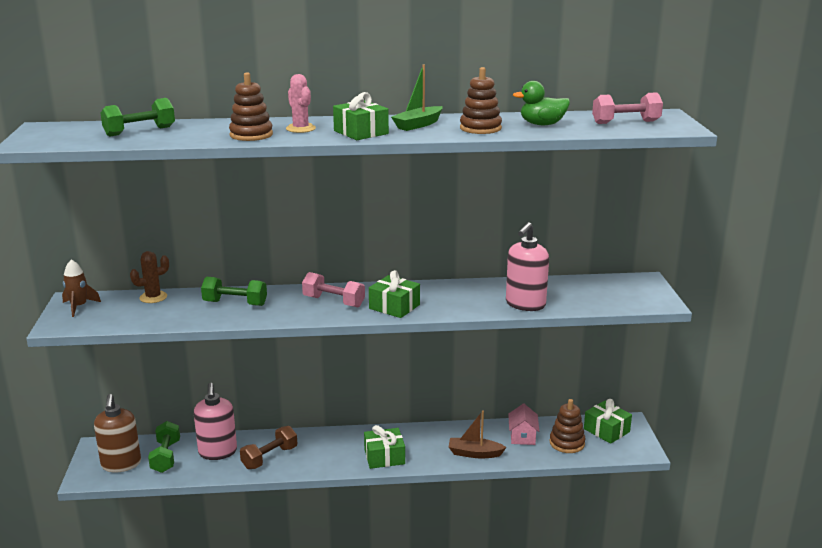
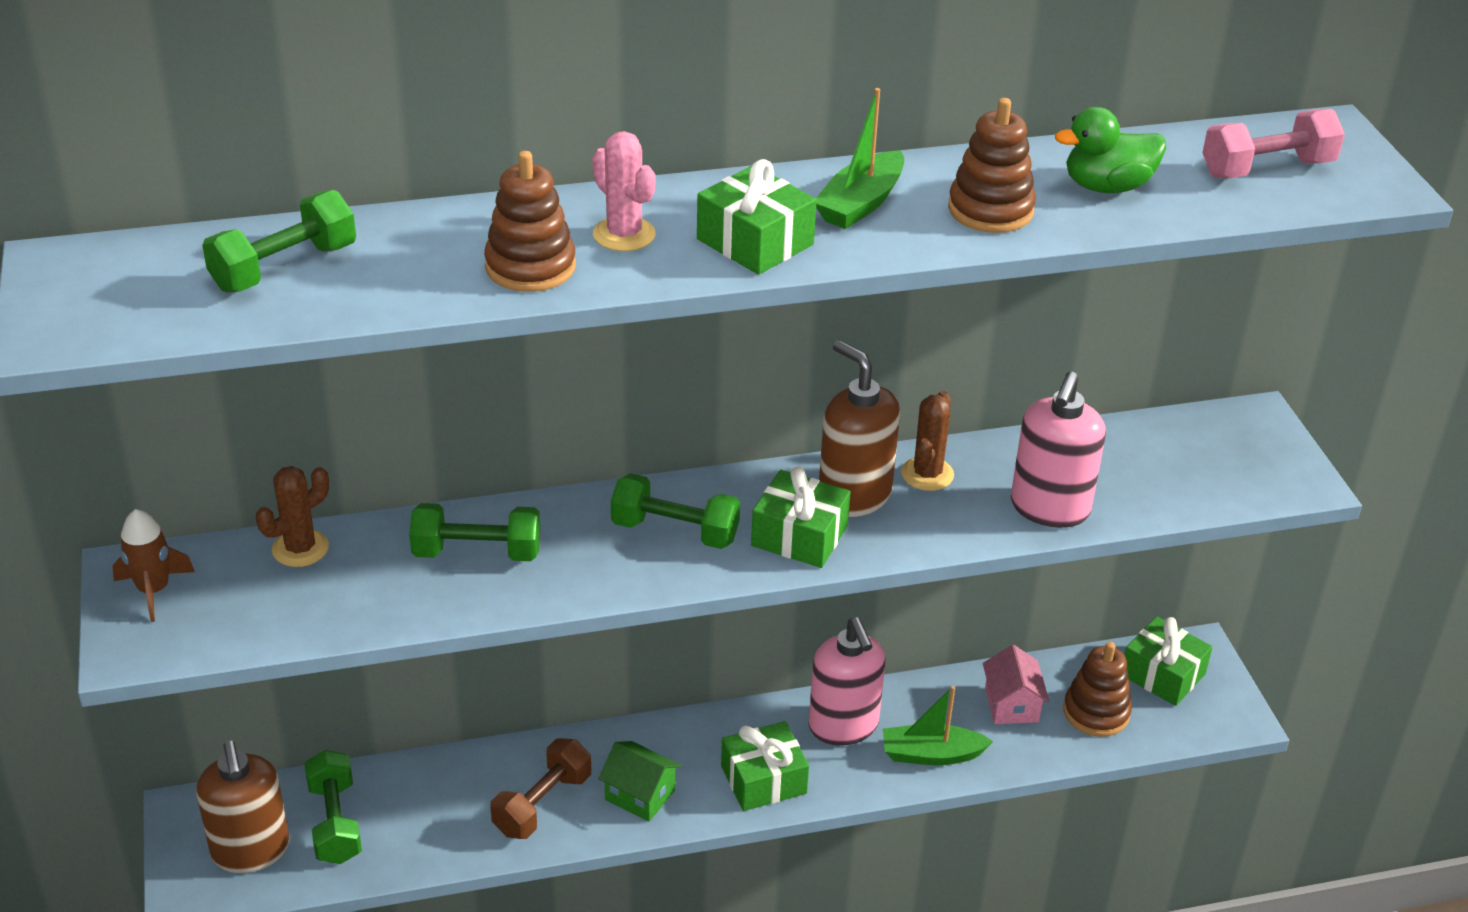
camera: 10 degrees left, 15 degrees up
pink soap dispenser [194,383,237,460] -> pink soap dispenser moved to [808,618,885,745]
pink dumbbell [302,272,365,307] -> green dumbbell [611,473,740,549]
brown boat [449,410,507,458] -> green boat [883,686,993,765]
none -> green house [599,741,681,822]
none -> brown soap dispenser [819,340,900,517]
none -> brown cactus [901,391,954,491]

